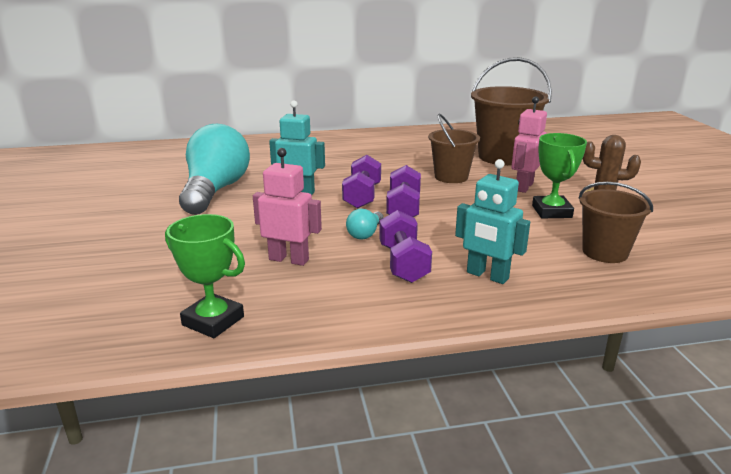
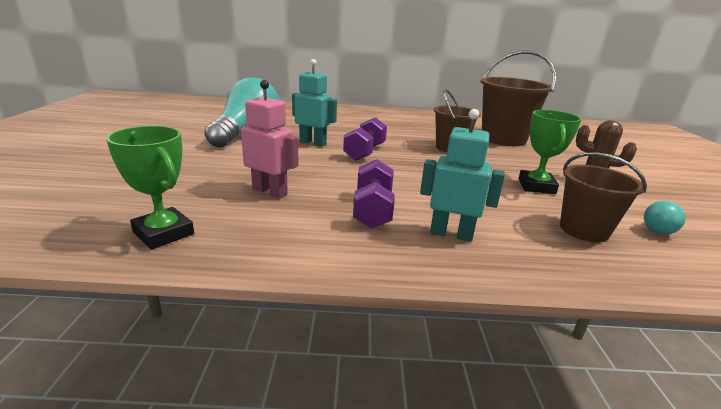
camera: 10 degrees right, 0 degrees up
turquoise light bulb [346,209,384,240] -> turquoise light bulb moved to [644,201,686,234]
purple dumbbell [386,165,421,217] -> none
turquoise robot [455,159,530,284] -> turquoise robot turned 150 degrees clockwise [420,109,505,242]
pink robot [511,96,547,193] -> none

